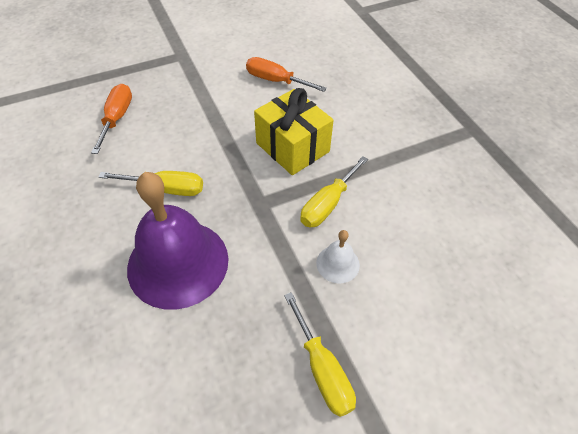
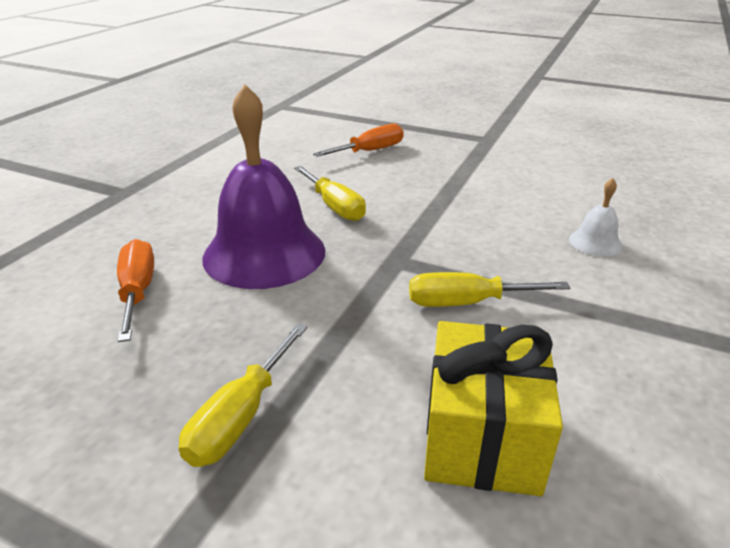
camera: 50 degrees right, 20 degrees down
orange screwdriver [246,57,327,92] -> orange screwdriver moved to [117,239,154,342]
yellow gift [254,88,334,175] -> yellow gift moved to [424,321,563,496]
white bell [316,230,360,283] -> white bell moved to [569,178,623,257]

